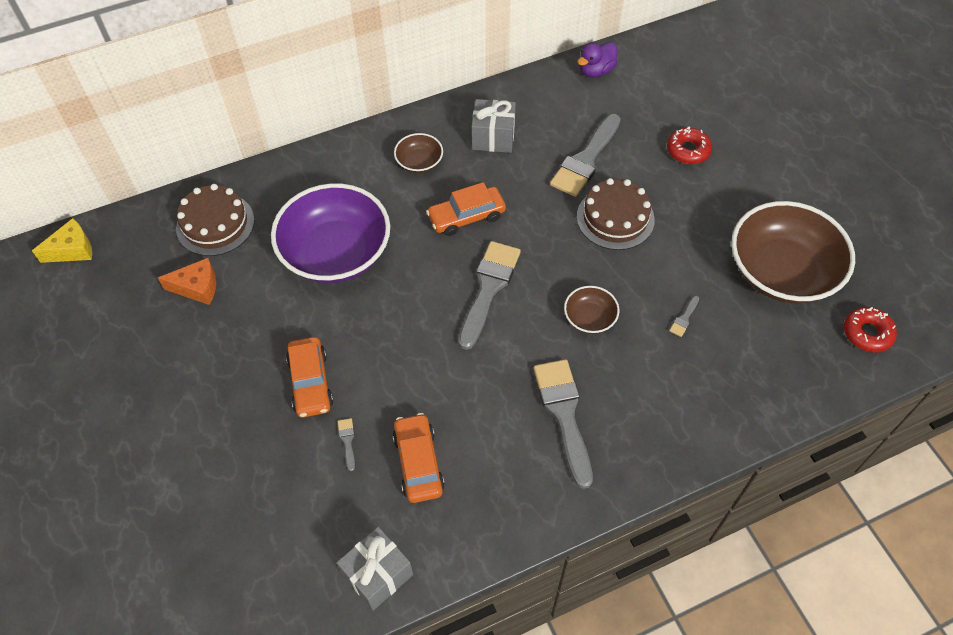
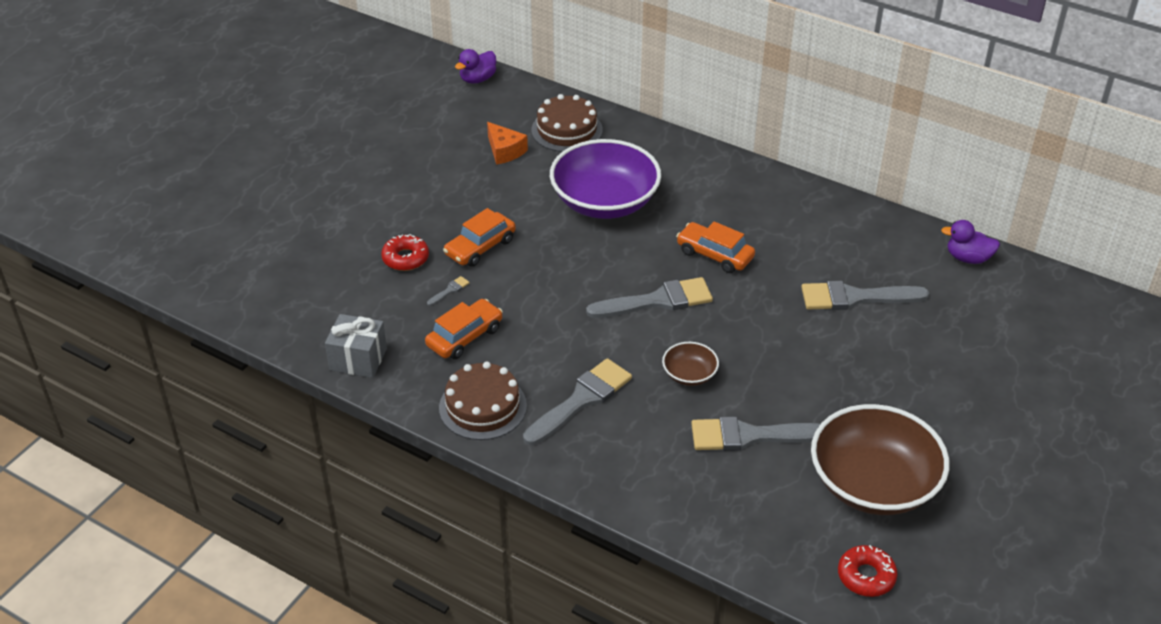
camera: 55 degrees right, 15 degrees down
yellow cheese [32,218,92,263] -> purple duck [455,49,496,84]
brown bowl [394,133,443,173] -> none
grey gift [471,99,516,153] -> none
brown cake [577,178,655,250] -> brown cake moved to [439,362,527,440]
red donut [667,127,712,164] -> red donut moved to [381,234,429,271]
grey brush [669,296,699,337] -> grey brush [691,416,820,451], size x2.49

